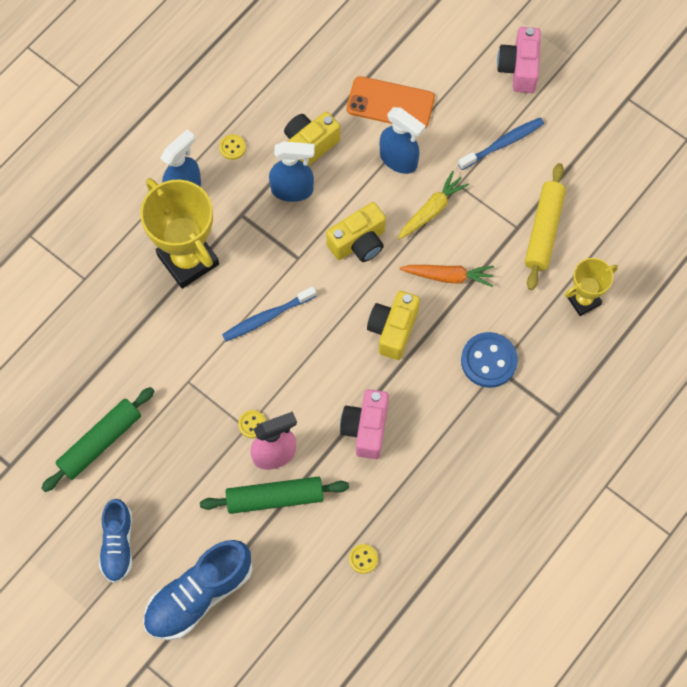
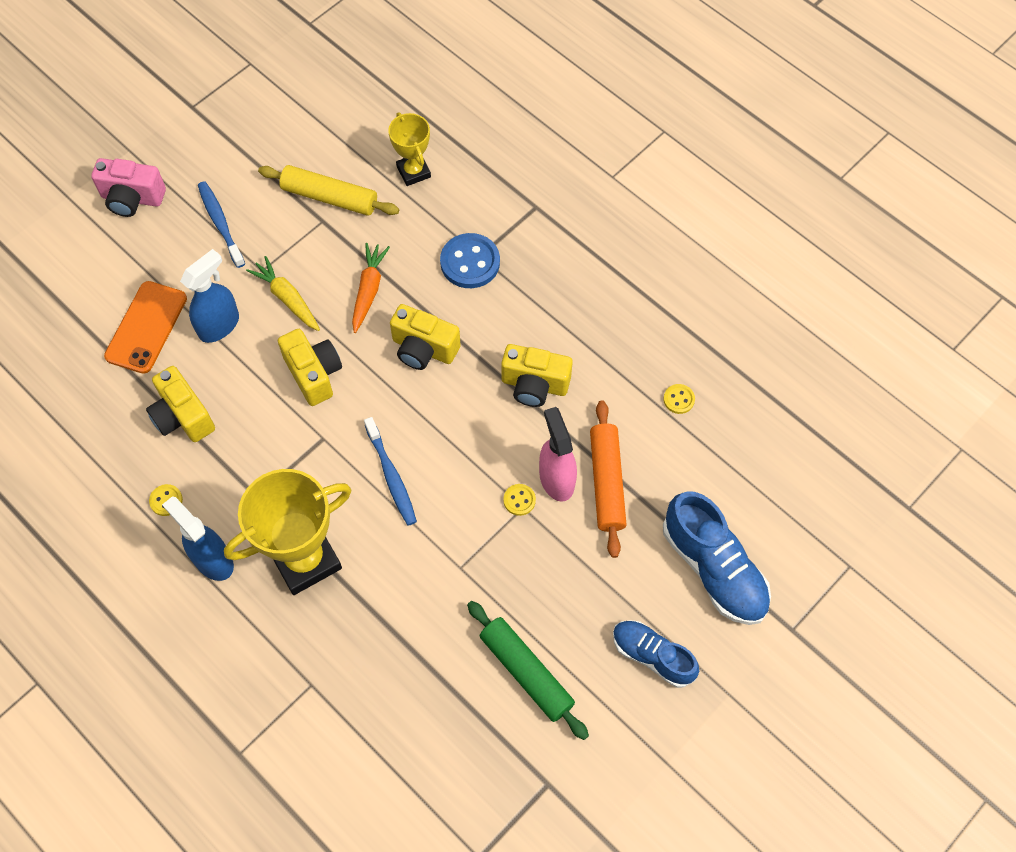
camera: 85 degrees left, 5 degrees down
blue shoe [99,499,132,583] -> blue shoe turned 150 degrees counterclockwise [613,620,699,688]
green rolling pin [200,477,349,514] -> orange rolling pin [590,400,627,558]
blue spray bottle [269,141,315,202] -> none
pink camera [340,389,389,459] -> yellow camera [501,344,573,407]

